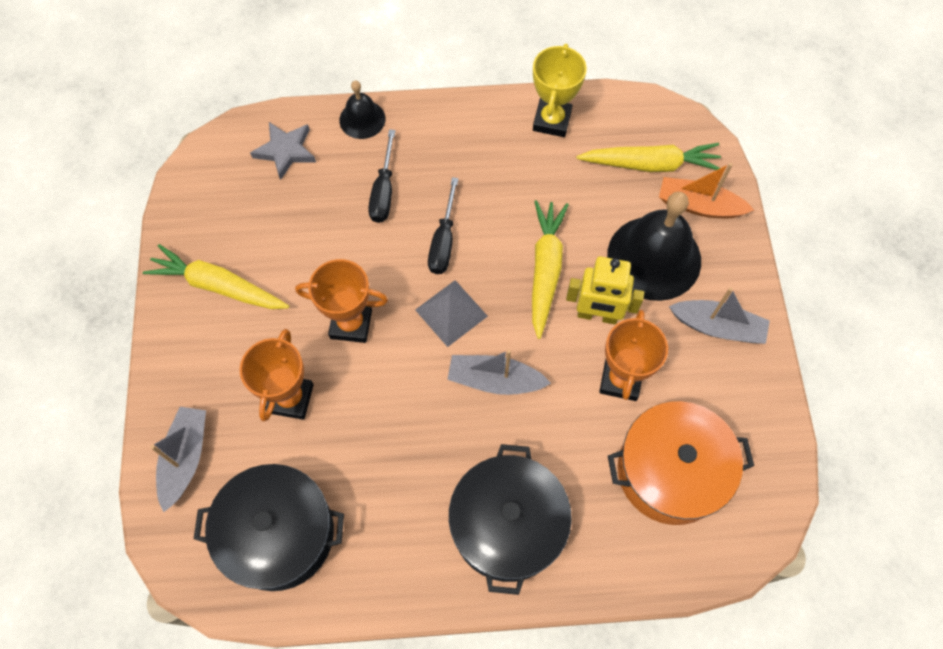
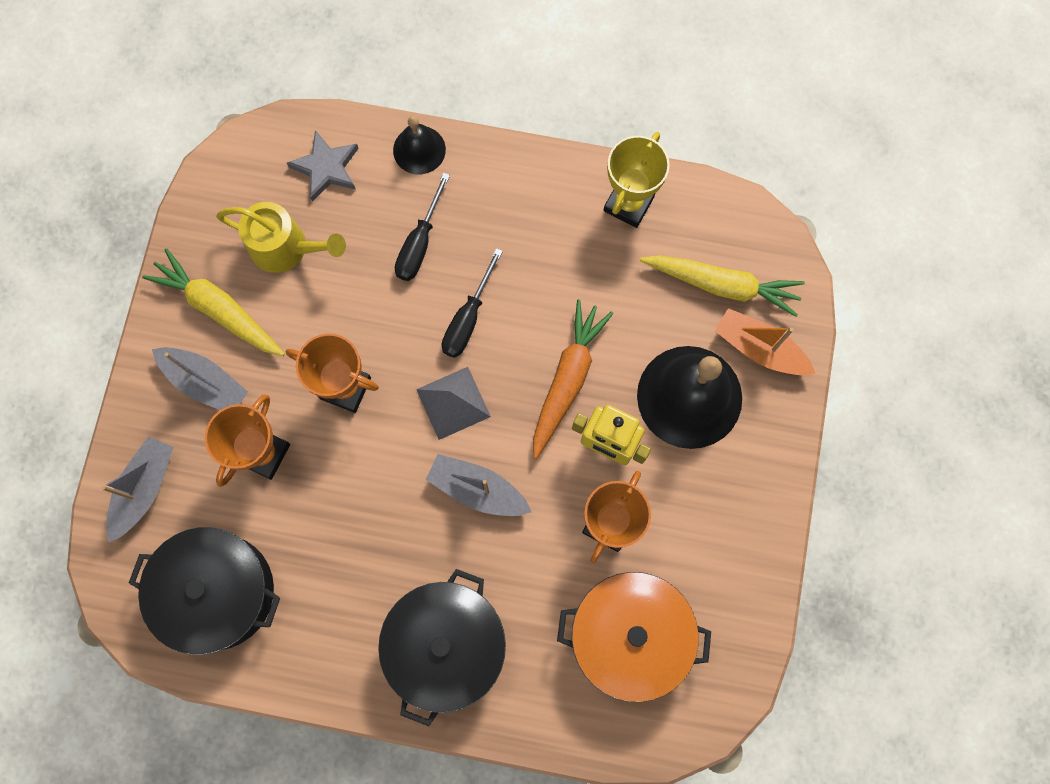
camera: 15 degrees right, 10 degrees up
yellow carrot [532,200,569,339] -> orange carrot [533,300,613,459]
grey boat [669,287,770,344] -> grey boat moved to [152,347,248,410]
none -> yellow watering can [216,202,346,273]

